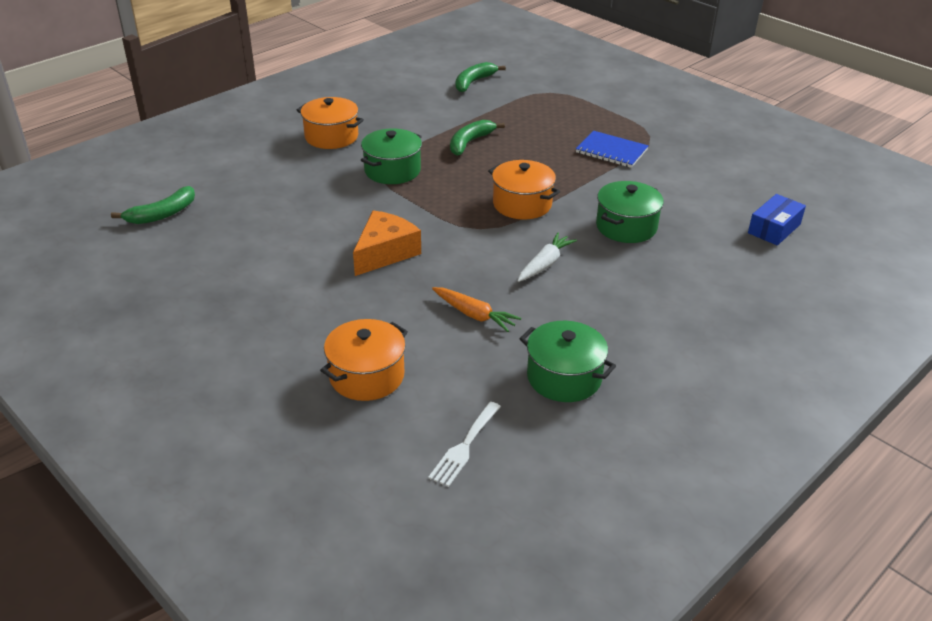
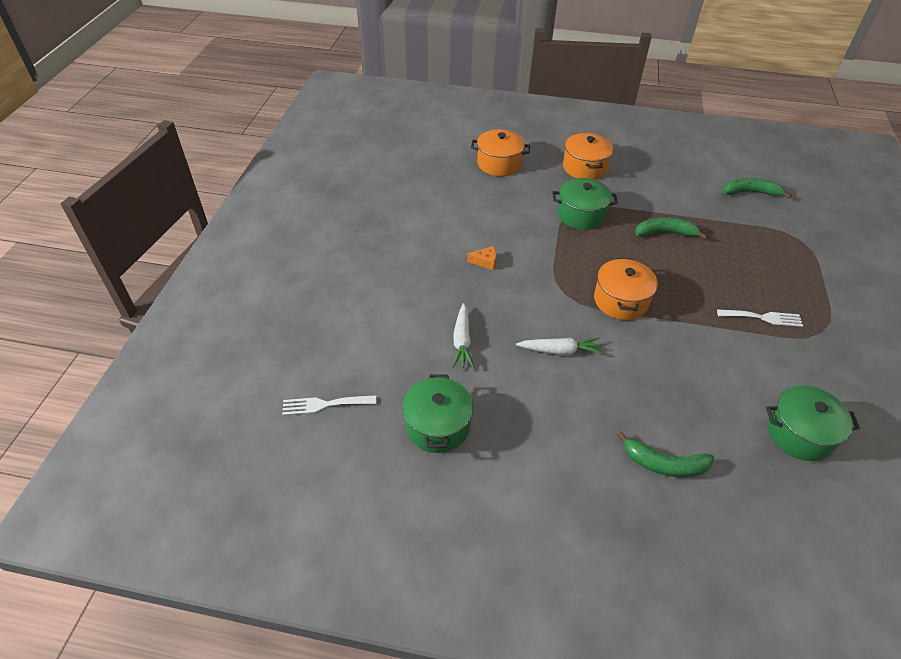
camera: 55 degrees right, 10 degrees up
green banana [111,186,195,224] -> green banana moved to [617,431,714,477]
orange pot [320,319,408,401] -> orange pot moved to [471,129,530,176]
orange cheese [353,210,421,276] -> orange cheese [467,246,496,270], size x0.48
orange carrot [432,287,521,332] -> white carrot [452,303,474,368]
blue notebook [576,131,649,168] -> white fork [717,309,803,327]
green pot [596,181,664,243] -> green pot moved to [766,385,860,461]
blue box [748,194,806,245] -> none

